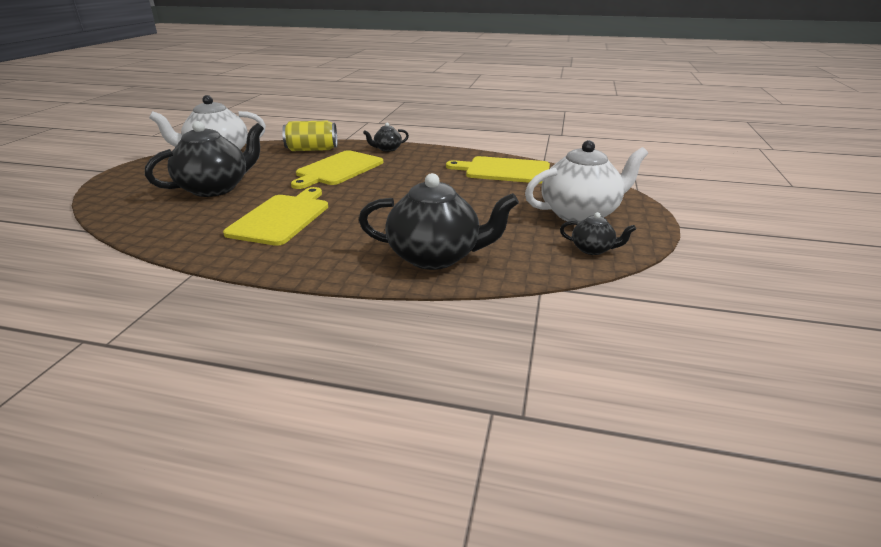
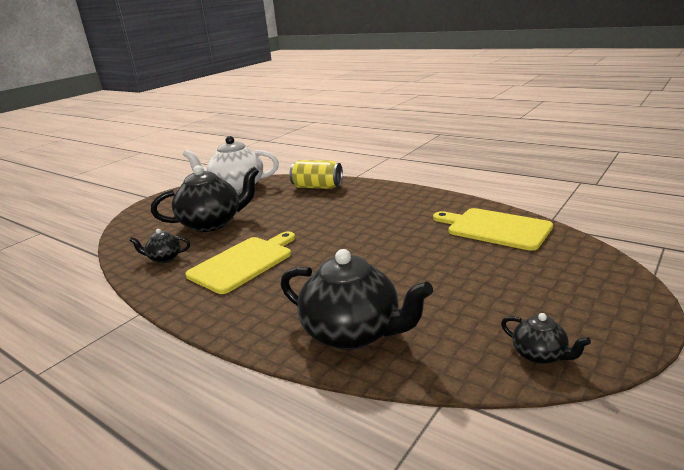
camera: 25 degrees right, 5 degrees down
yellow cutting board [291,150,383,189] -> none
black teapot [363,123,409,152] -> black teapot moved to [129,229,190,263]
white teapot [525,140,648,224] -> none

